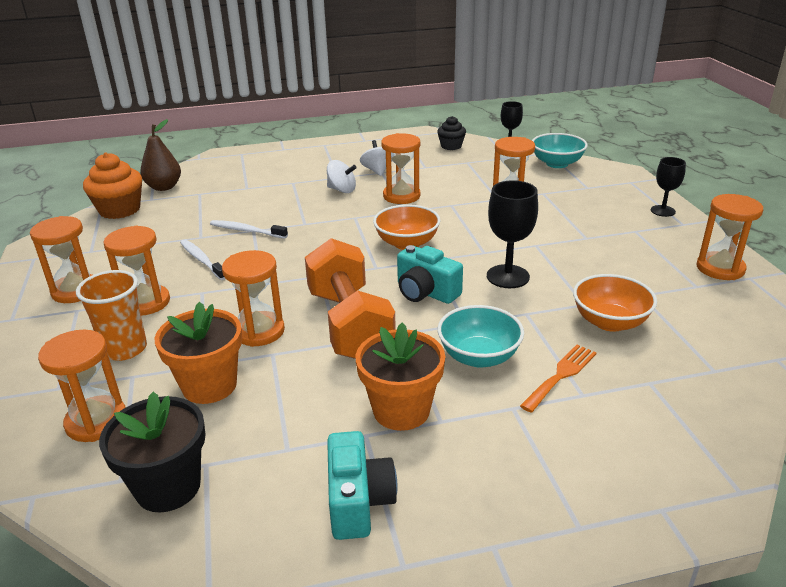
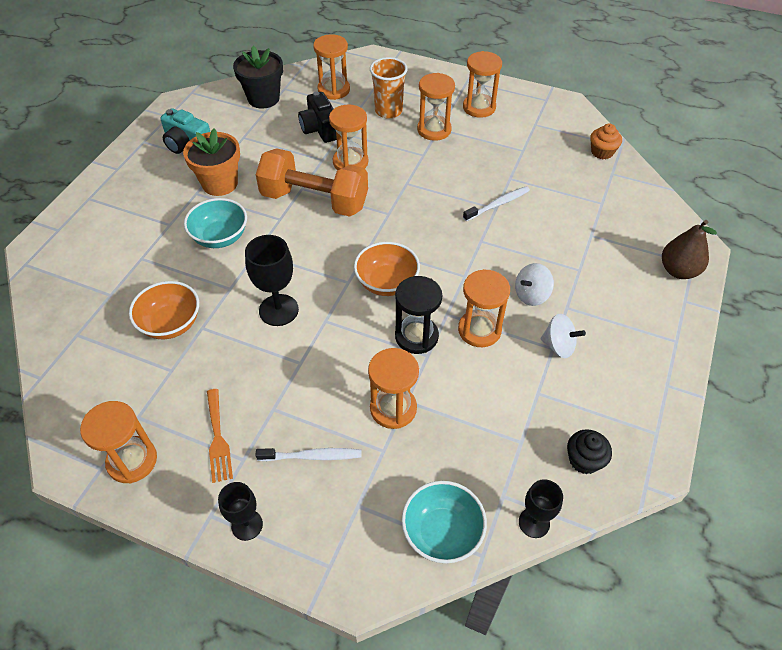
camera: 125 degrees right, 20 degrees up
orange cupcake [83,153,142,219] -> orange cupcake [590,124,622,159], size x0.60
brown pear [140,119,181,191] -> brown pear moved to [662,220,717,279]
orange flower pot [155,302,242,404] -> black camera [298,91,337,143]
white toothbrush [180,239,226,280] -> white toothbrush moved to [256,448,362,461]
turquoise camera [397,245,463,304] -> none
orange fork [520,344,597,413] -> orange fork moved to [207,389,233,483]
none -> black hourglass [395,276,442,354]

